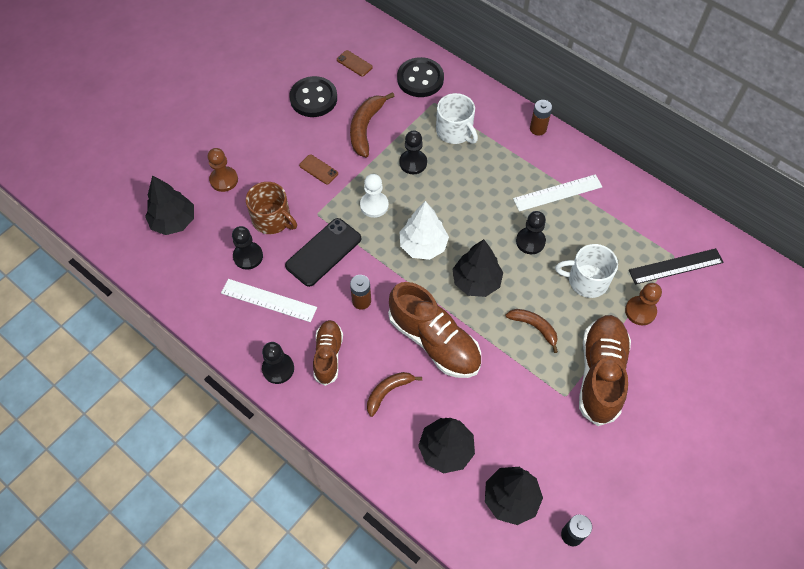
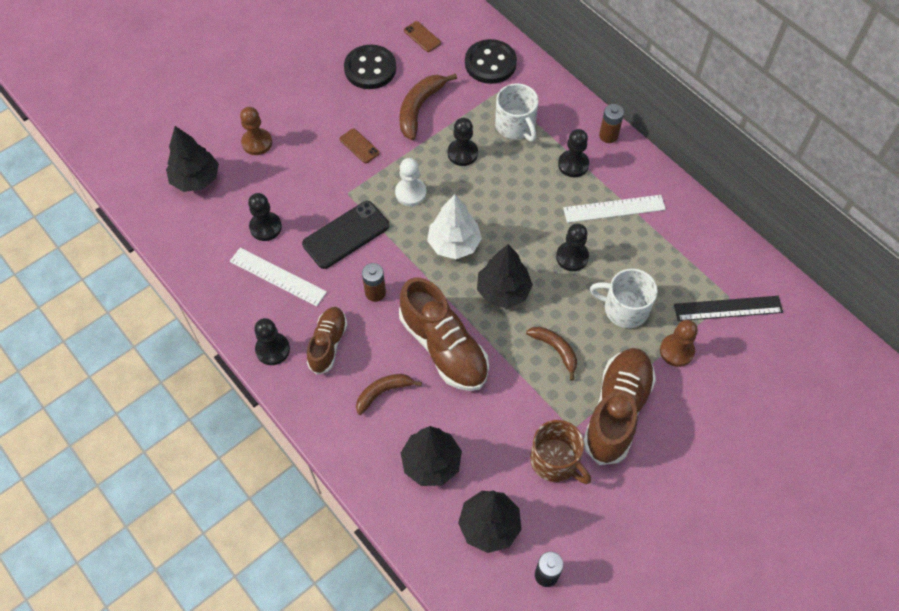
camera: 10 degrees right, 0 degrees up
brown mug [246,182,297,234] -> brown mug moved to [530,420,591,484]
none -> black pawn [558,129,589,177]

